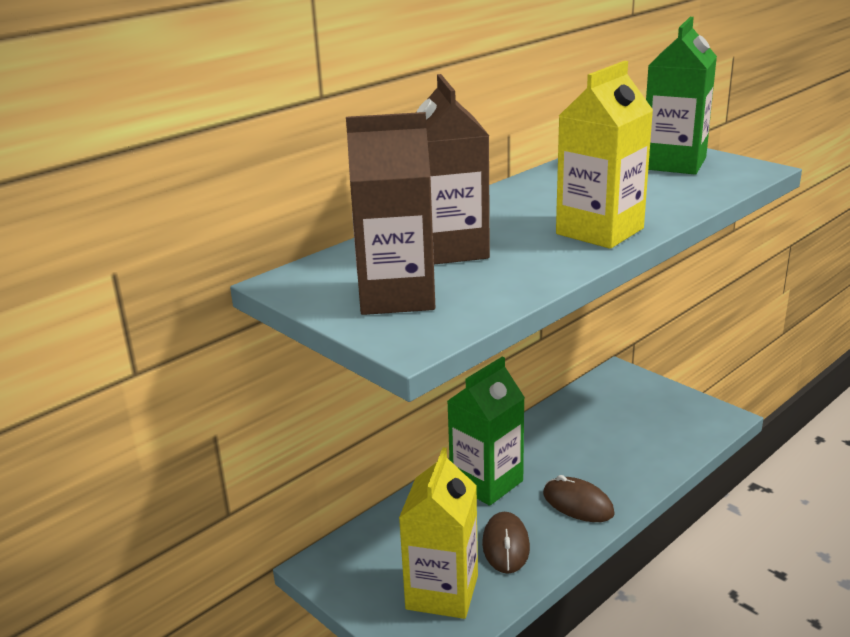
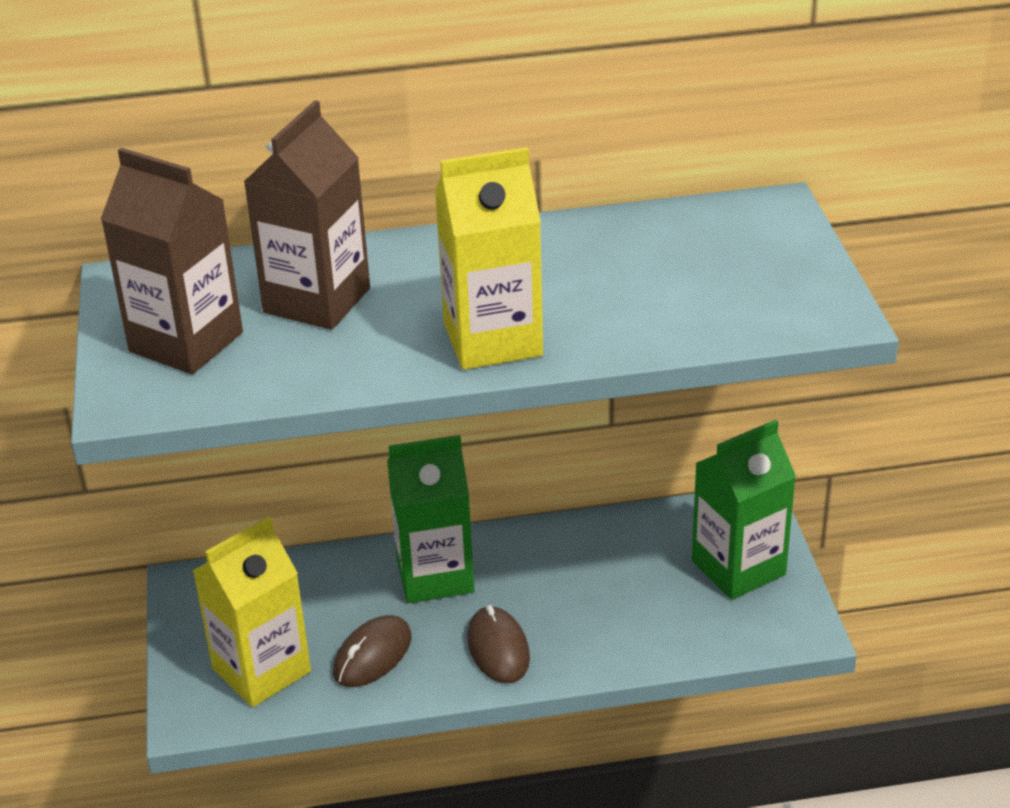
camera: 35 degrees right, 10 degrees up
green carton [646,17,717,174] -> green carton moved to [692,420,796,600]

